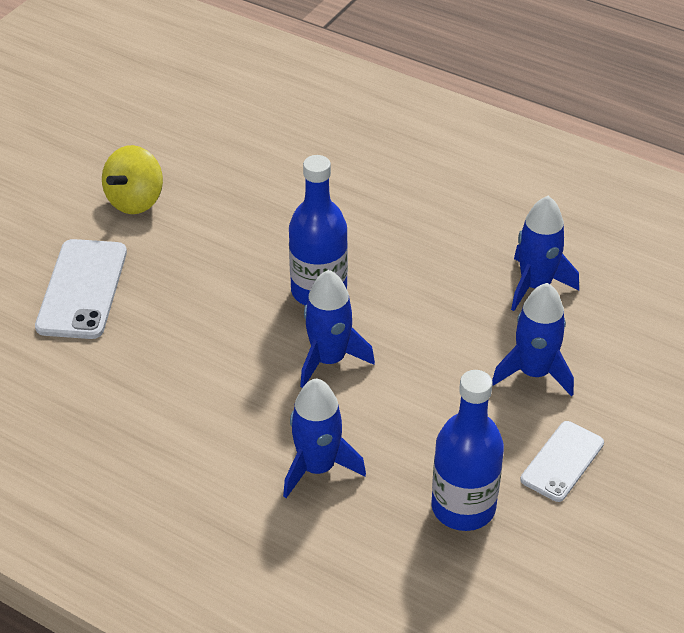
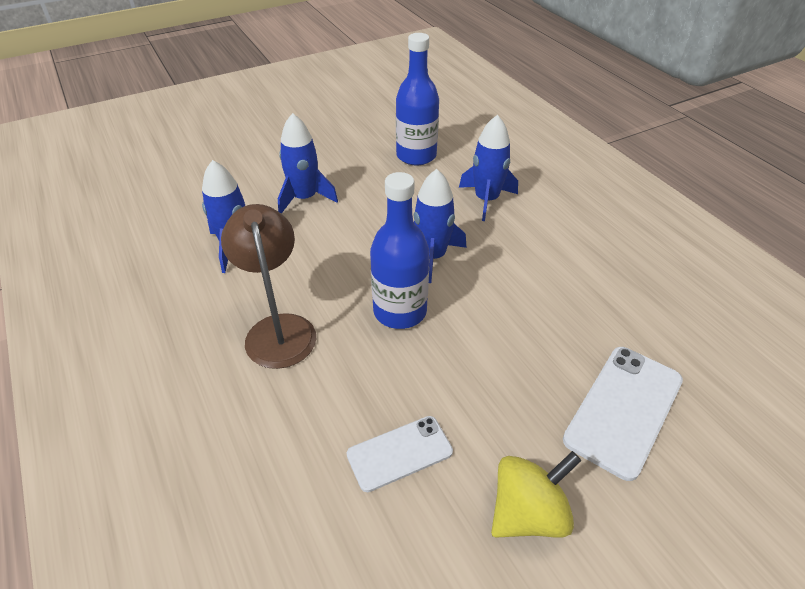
camera: 150 degrees left, 0 degrees up
white phone [521,421,604,502] -> white phone moved to [347,416,453,492]
none -> brown lamp [221,204,316,369]

